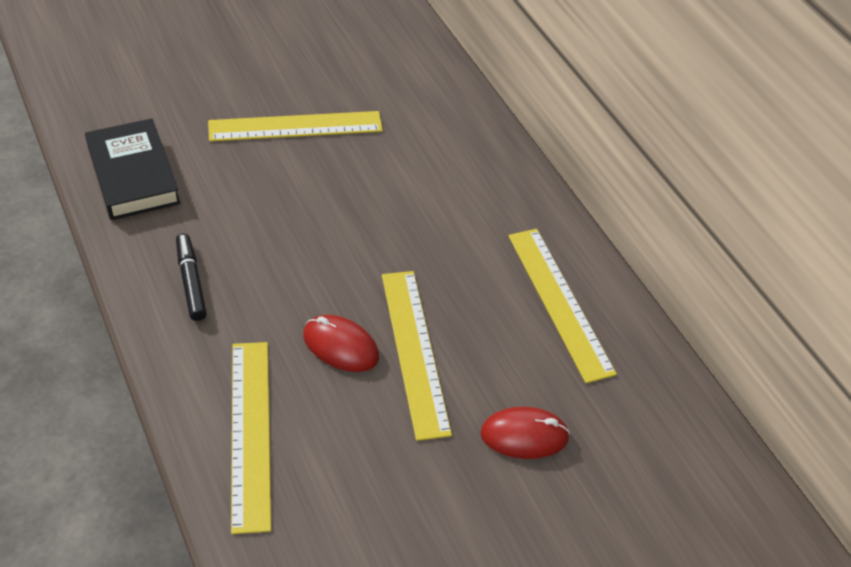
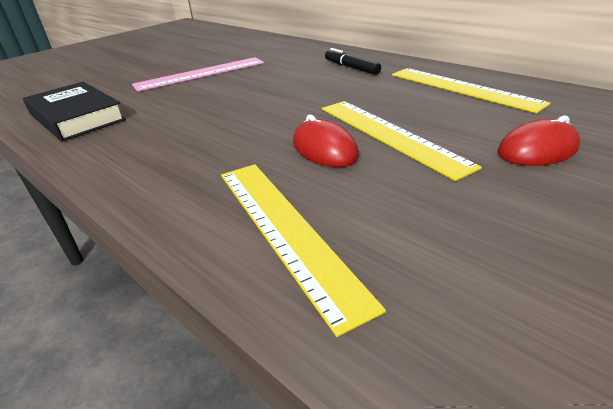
camera: 15 degrees left, 15 degrees down
black marker [176,233,207,321] -> black marker moved to [325,48,381,75]
yellow ruler [208,111,383,141] -> pink ruler [132,57,264,92]
red mouse [303,315,379,372] -> red mouse turned 45 degrees clockwise [293,115,359,167]

